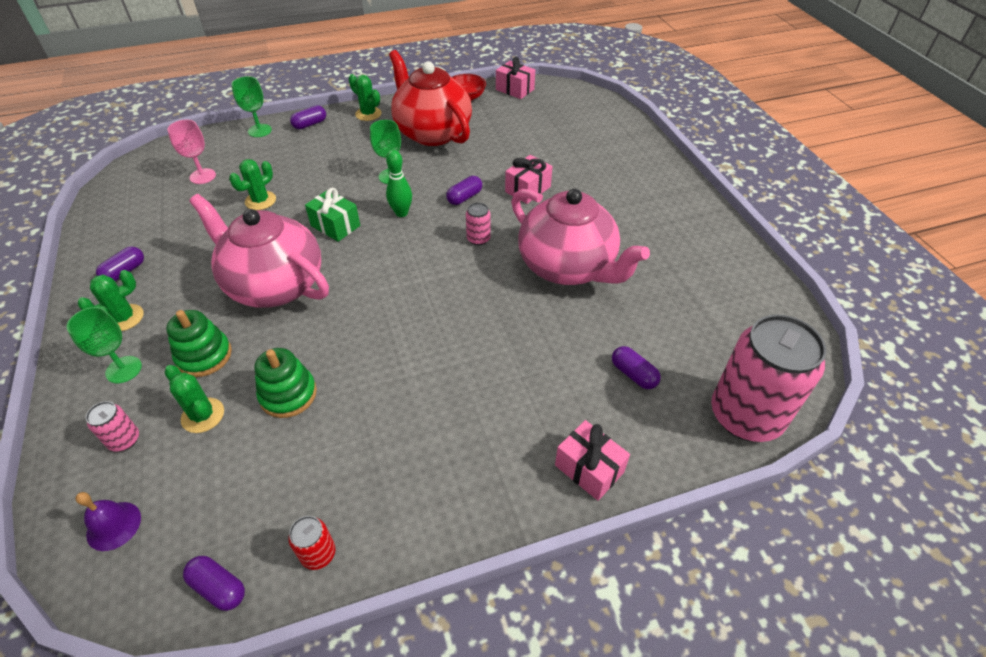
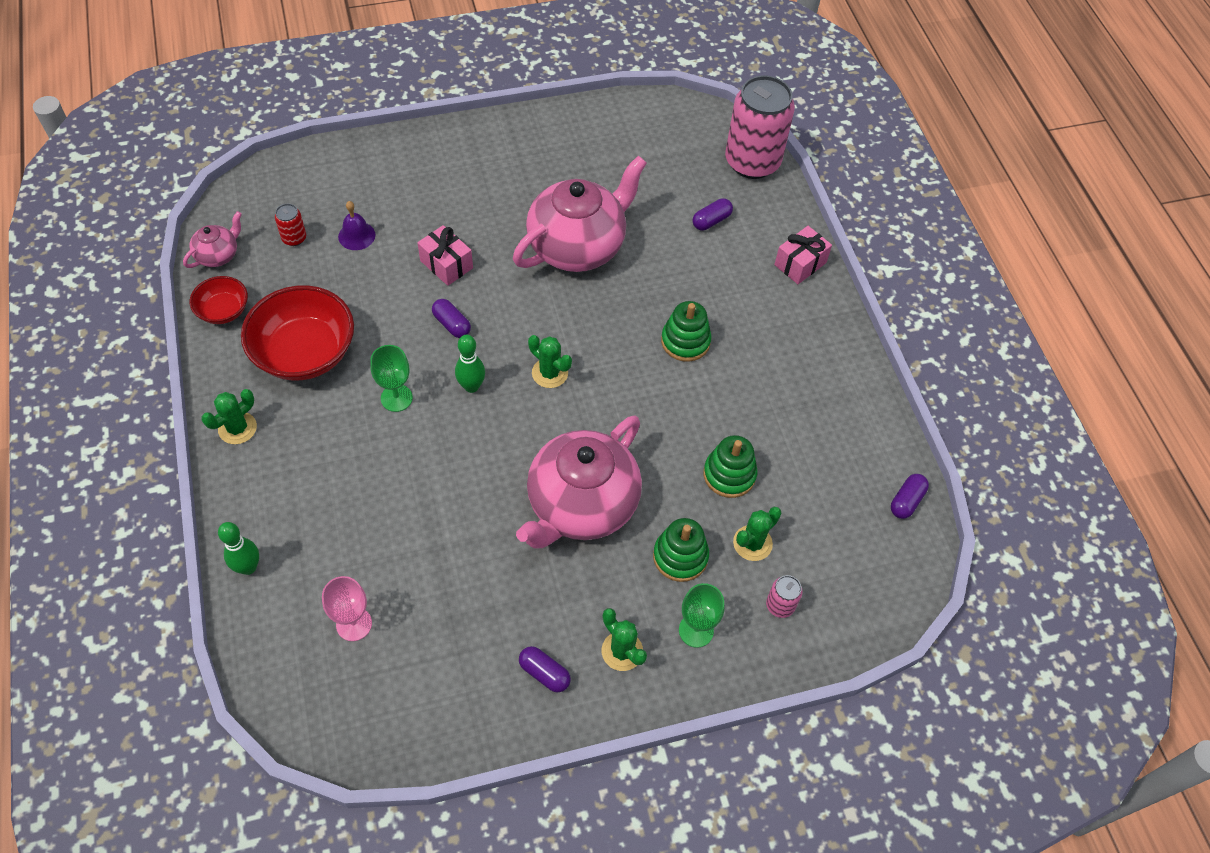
camera: 90 degrees left, 10 degrees up
purple bell [76,492,141,551] -> purple bell moved to [338,201,375,250]
green cactus [229,159,276,210] -> green cactus moved to [528,335,572,388]
green goblet [231,76,272,137] -> green bowling pin [218,522,259,575]
red can [288,516,335,570] -> red can moved to [275,204,306,246]
purple capsule [290,105,326,129] -> none
green gift [305,188,360,242] -> none
red teapot [389,50,472,146] -> red bowl [241,285,354,381]
pink can [466,203,491,245] -> none
pink gift [496,57,535,99] -> pink teapot [183,211,242,268]
none -> green stacking toy [661,301,712,362]

